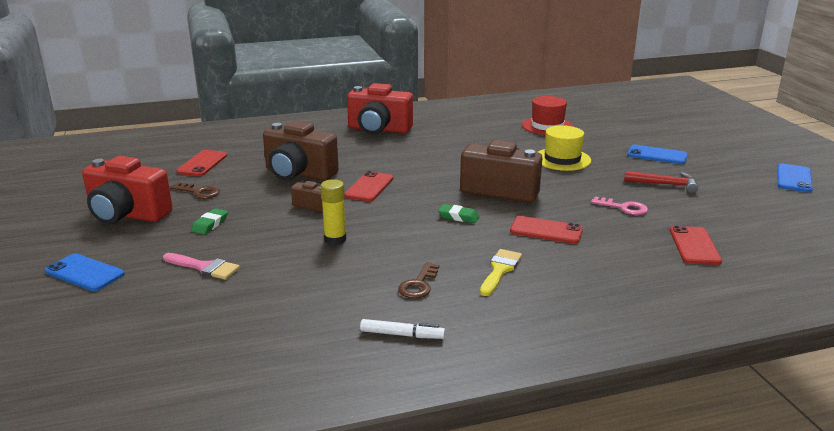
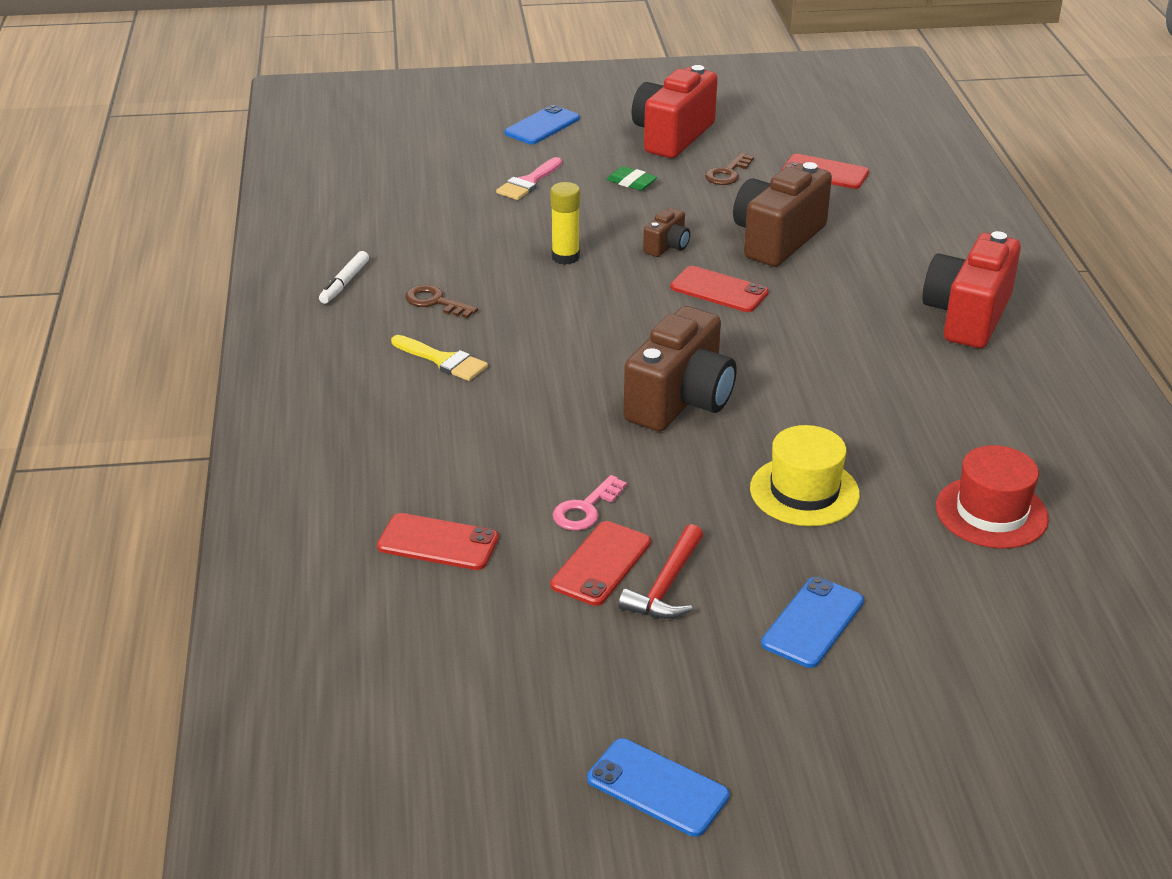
camera: 100 degrees right, 10 degrees up
green eraser [438,204,480,223] -> none
red phone [510,216,583,244] -> red phone moved to [551,521,651,606]

